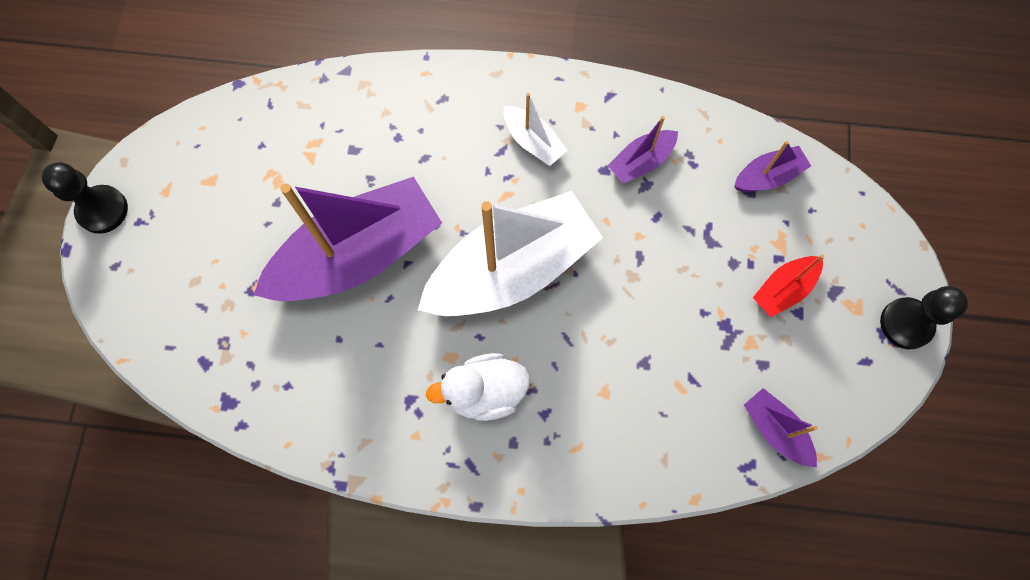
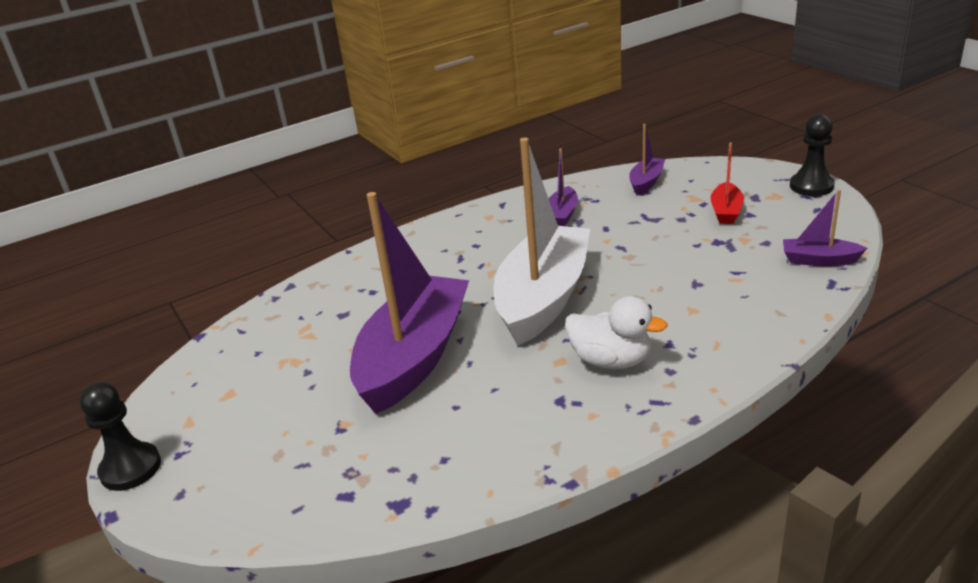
camera: 35 degrees left, 40 degrees down
white duck [426,353,530,421] -> white duck turned 105 degrees counterclockwise [565,296,668,369]
white boat [503,93,568,166] -> none

